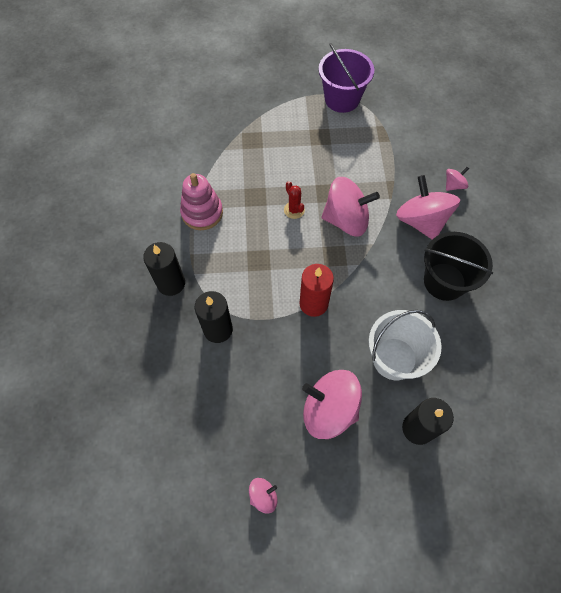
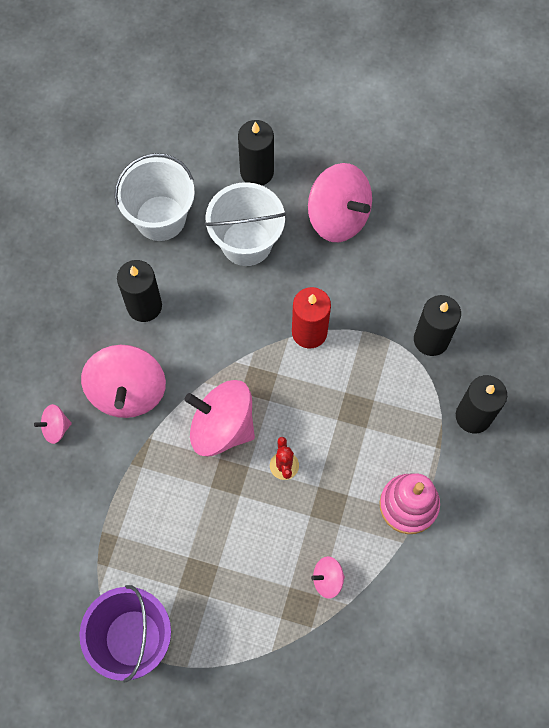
camera: 160 degrees left, 5 degrees up
pink spinning top [249,478,278,513] -> pink spinning top moved to [311,556,345,599]
black bucket [424,232,493,301] -> black candle [117,260,162,322]
none -> white bucket [114,153,195,241]

